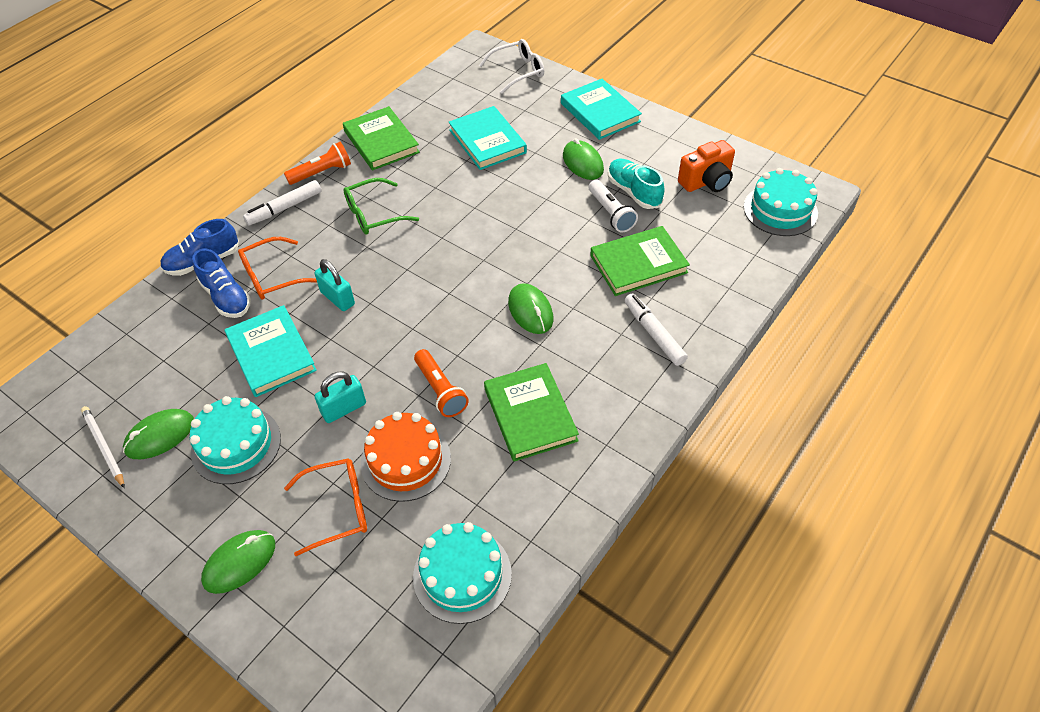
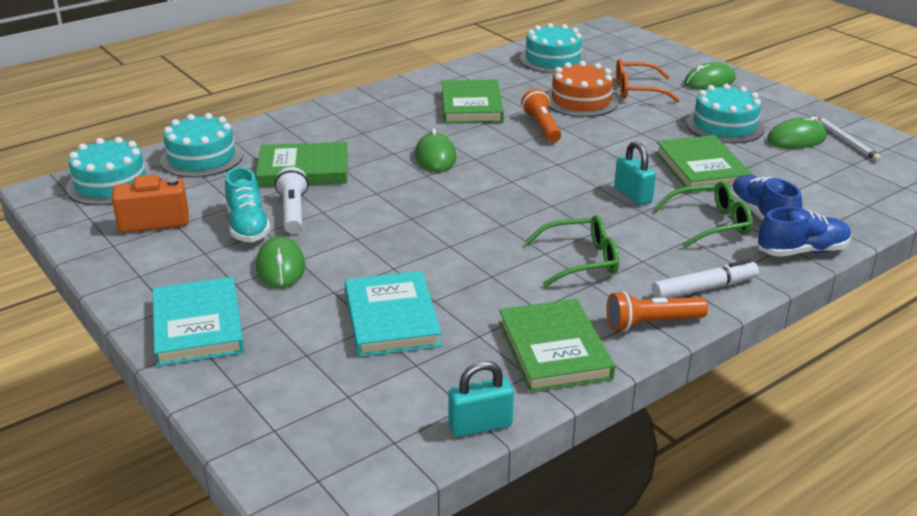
camera: 165 degrees left, 20 degrees down
turquoise book [225,305,317,397] -> green book [656,135,753,193]
orange glasses [238,237,317,300] -> green glasses [654,181,753,248]
turquoise padlock [315,371,366,423] -> turquoise padlock moved to [448,361,514,437]
white glasses [479,39,544,94] -> none
white marker [625,293,688,366] -> none
none -> turquoise cake [160,113,243,177]

